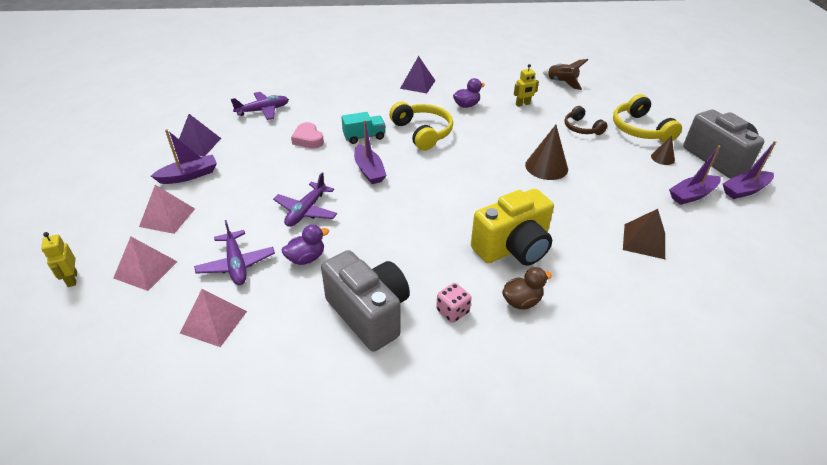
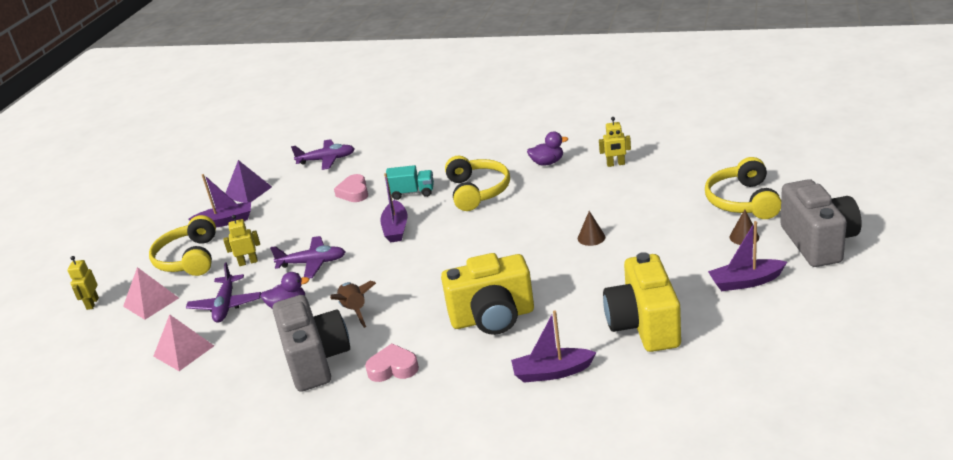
camera: 25 degrees right, 10 degrees down
pink pyramid [139,185,195,234] -> yellow headphones [149,215,216,276]
purple plane [273,172,337,227] -> purple plane turned 135 degrees counterclockwise [270,236,345,278]
purple pyramid [400,56,435,93] -> none
pink dice [436,283,472,323] -> pink heart [365,343,419,382]
brown duck [502,267,552,309] -> none
brown cone [525,125,568,180] -> brown cone [578,211,605,246], size x0.55
brown rocket [543,59,588,90] -> brown rocket moved to [330,281,376,328]
brown headphones [564,106,607,135] -> none
brown pyramid [623,209,665,259] -> yellow camera [603,252,681,352]
purple boat [723,141,776,199] -> purple boat moved to [511,310,597,383]
none -> yellow robot [223,215,260,266]

